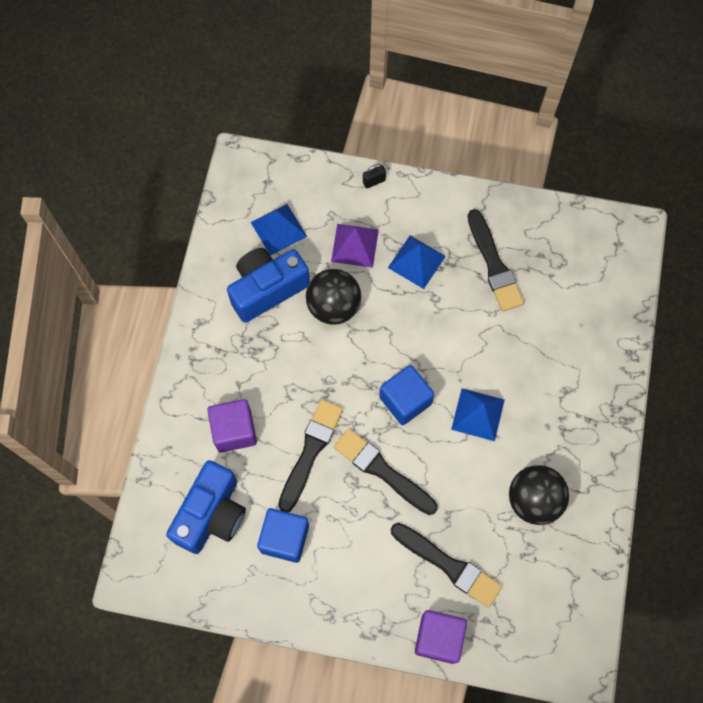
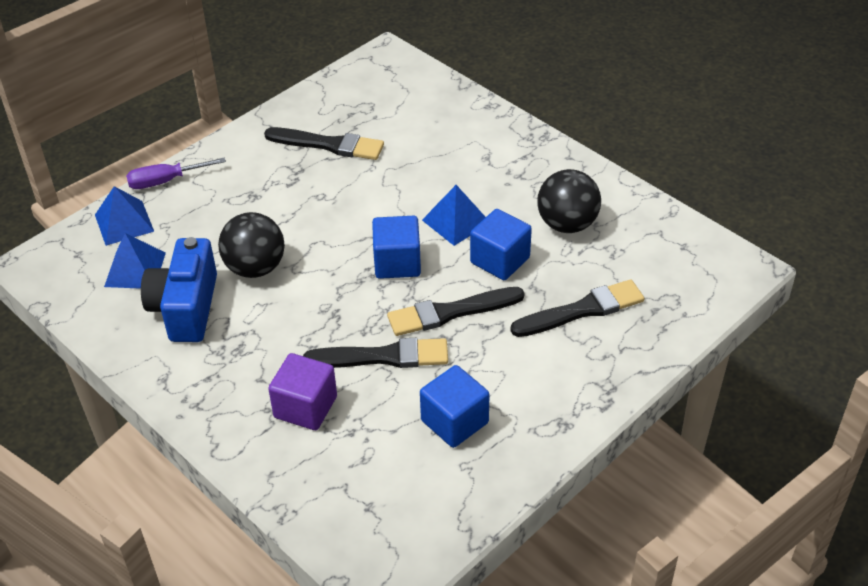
camera: 55 degrees left, 25 degrees down
blue camera [166,460,246,554] -> none
black brush [278,399,343,512] -> black brush turned 120 degrees clockwise [303,338,448,368]
purple pyramid [331,224,379,268] -> none
black padlock [363,164,386,188] -> purple screwdriver [126,157,226,189]
blue pyramid [388,236,446,289] -> blue pyramid moved to [95,186,154,246]
purple cube [415,610,467,664] -> none
none -> blue cube [470,209,532,280]

